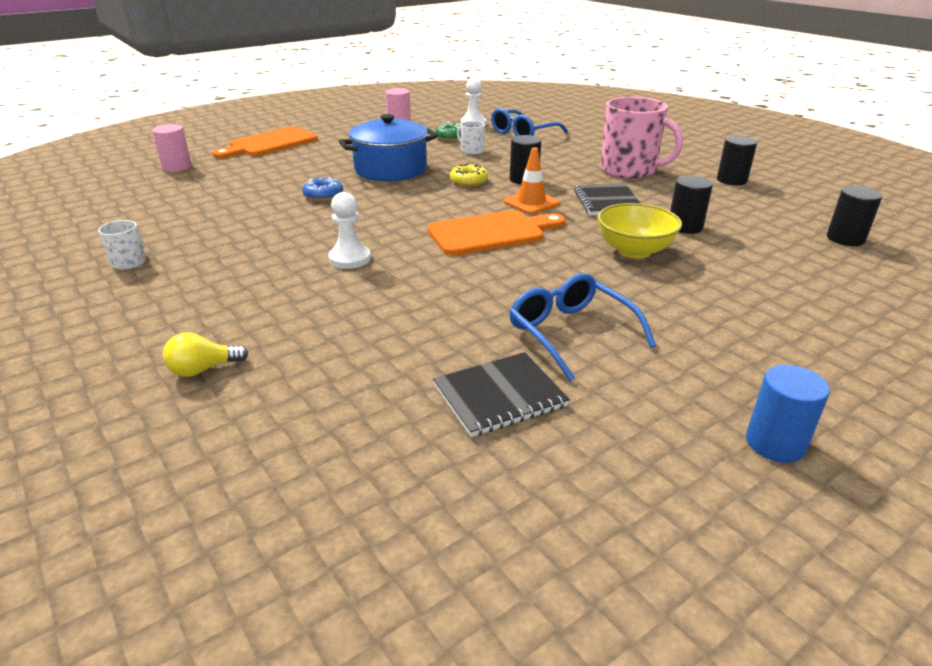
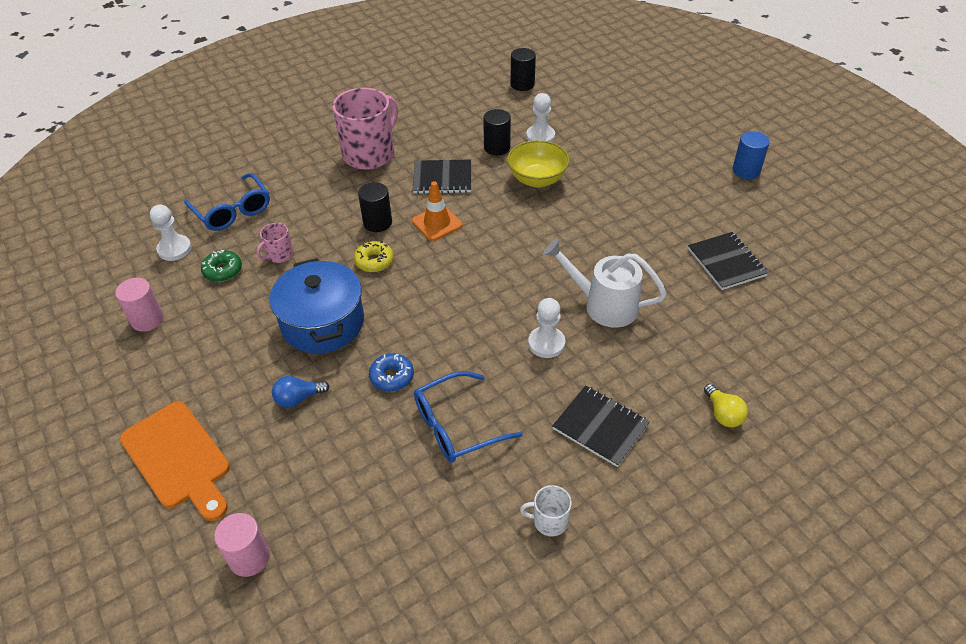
camera: 85 degrees left, 15 degrees up
orange cutting board [428,210,566,256] -> none
white mug [457,121,485,155] -> pink mug [257,223,293,263]
blue glasses [509,273,656,382] -> blue glasses moved to [414,371,523,463]
black cylinder [717,136,757,185] -> none
none -> blue light bulb [272,376,329,408]
none -> white pawn [526,93,555,142]
none -> white watering can [543,239,667,328]
none -> black notebook [552,385,650,467]

